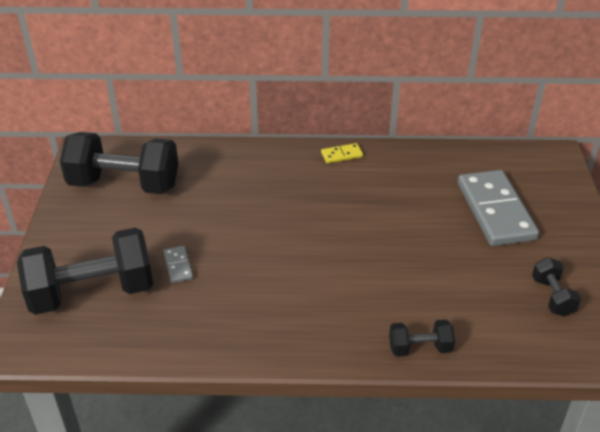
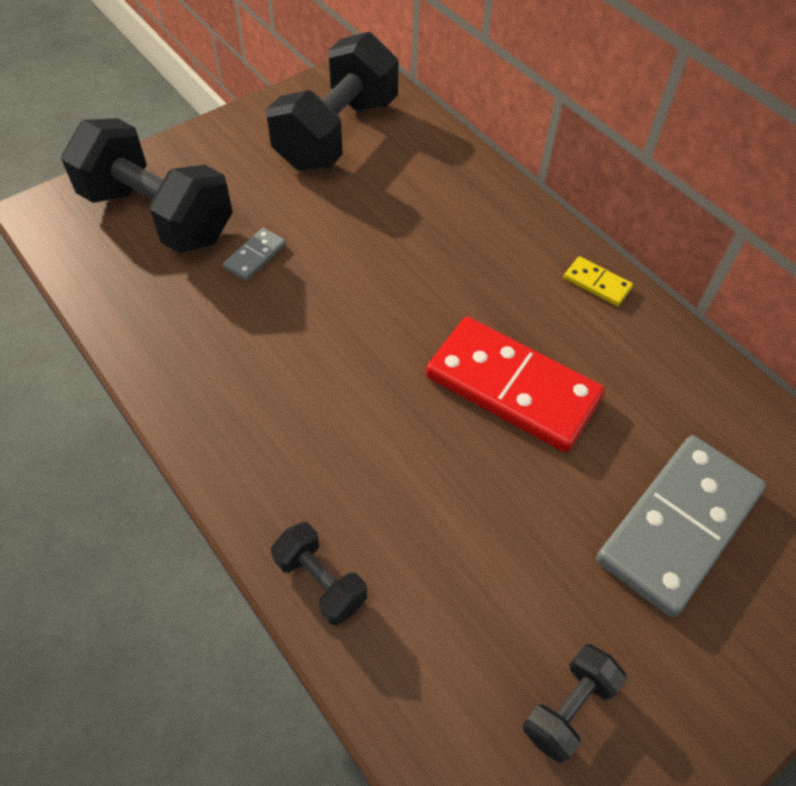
camera: 50 degrees right, 15 degrees up
black dumbbell [60,132,178,194] -> black dumbbell turned 60 degrees clockwise [266,32,399,171]
none -> red domino [426,317,605,452]

